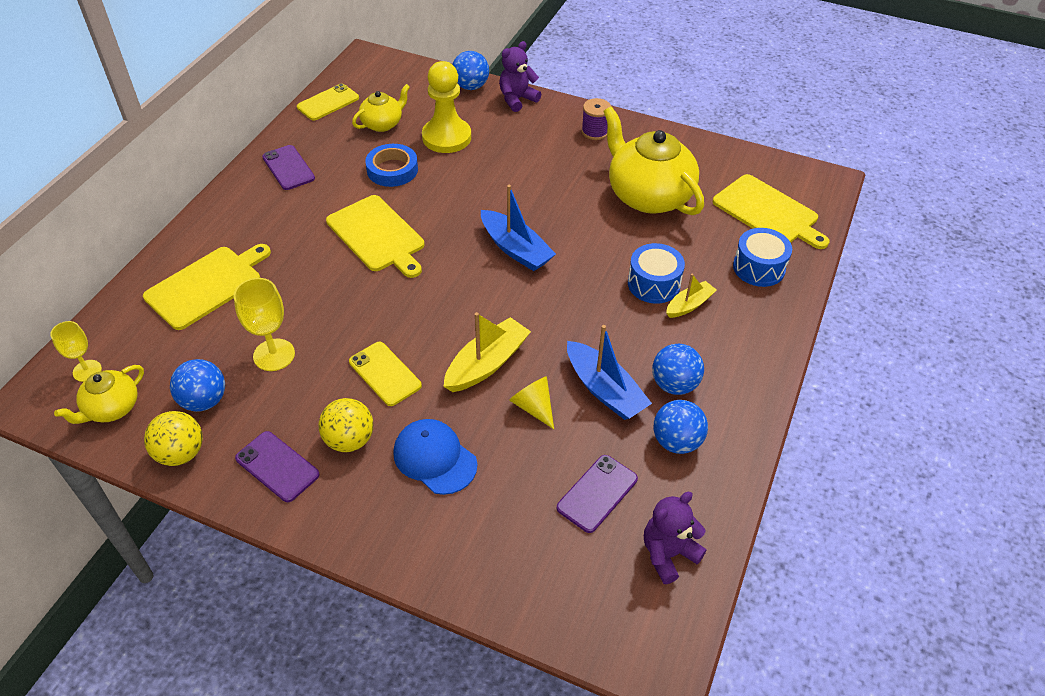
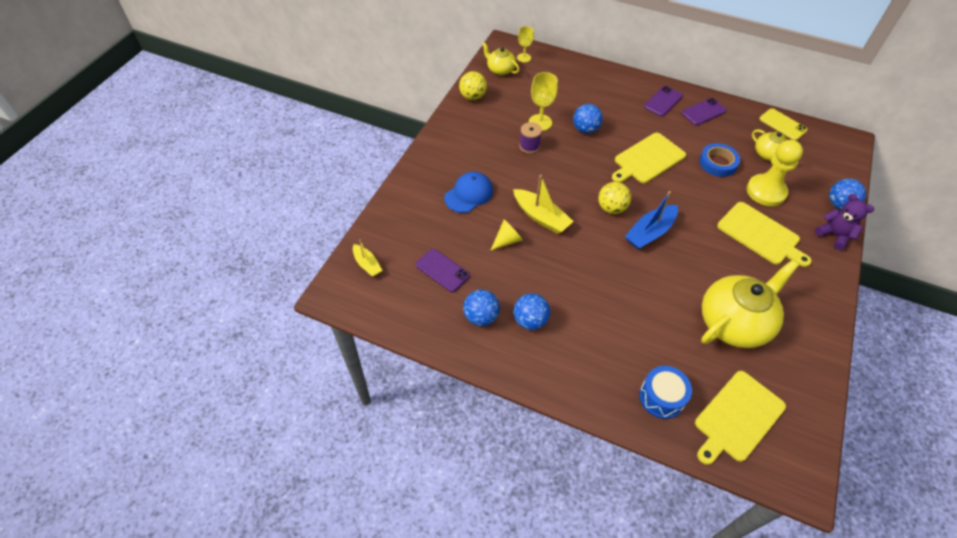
camera: 90 degrees right, 5 degrees up
yellow cutting board [143,244,271,330] -> yellow cutting board moved to [717,202,812,267]
blue ball [170,359,225,412] -> blue ball moved to [573,104,603,134]
purple phone [235,431,320,502] -> purple phone moved to [644,86,683,117]
yellow ball [319,398,373,452] -> yellow ball moved to [598,182,631,214]
yellow phone [349,342,422,406] -> none
blue boat [567,325,652,420] -> none
purple spool [581,98,611,140] -> purple spool moved to [519,122,542,154]
blue drum [628,243,685,304] -> none
purple teddy bear [644,492,707,584] -> none
yellow boat [666,274,717,318] -> yellow boat moved to [353,240,383,277]

